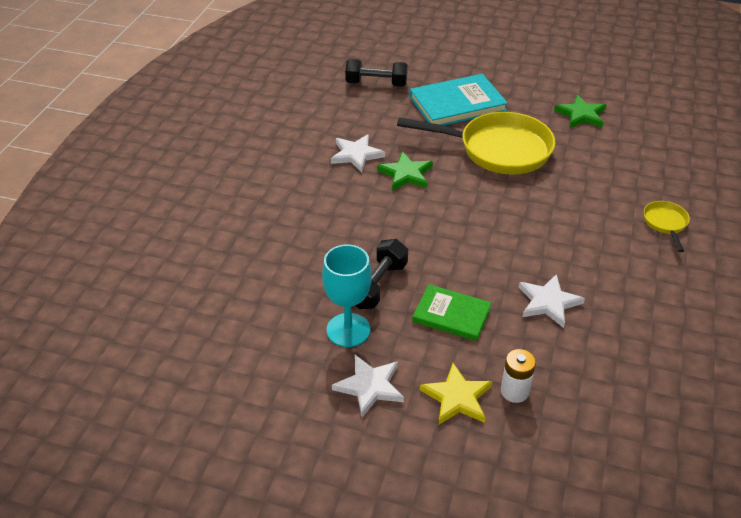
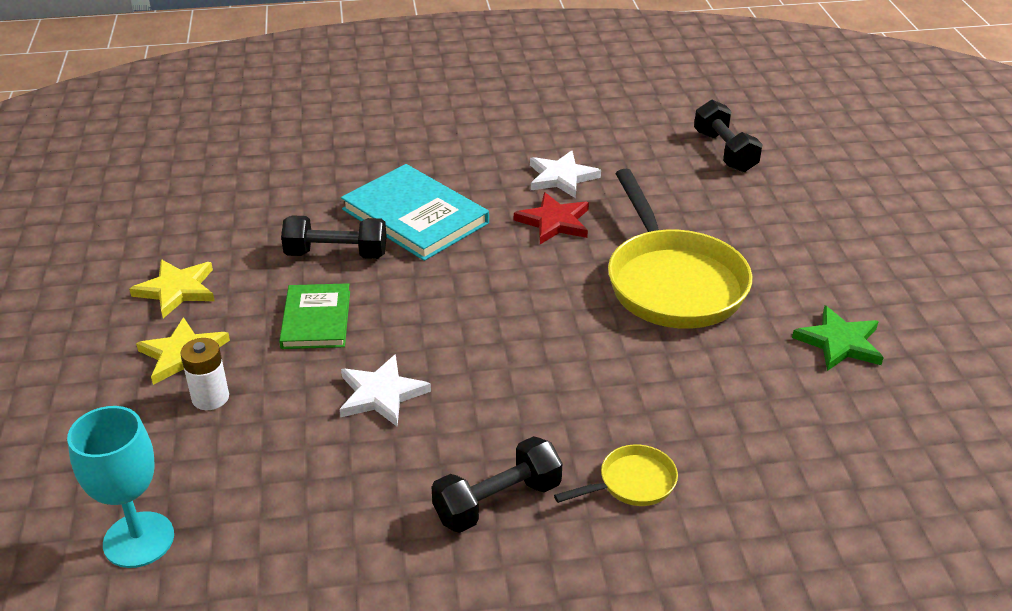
camera: 65 degrees right, 5 degrees down
turquoise goblet [322,244,372,347] -> turquoise goblet moved to [67,406,174,568]
white star [332,355,404,417] -> yellow star [129,259,215,318]
green star [377,151,433,191] -> red star [514,192,589,244]
turquoise book [410,74,508,125] -> turquoise book moved to [341,164,489,261]
none -> black dumbbell [431,436,562,533]

